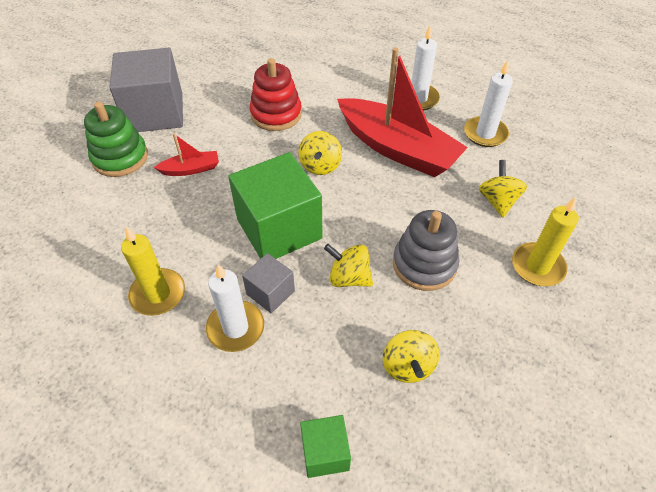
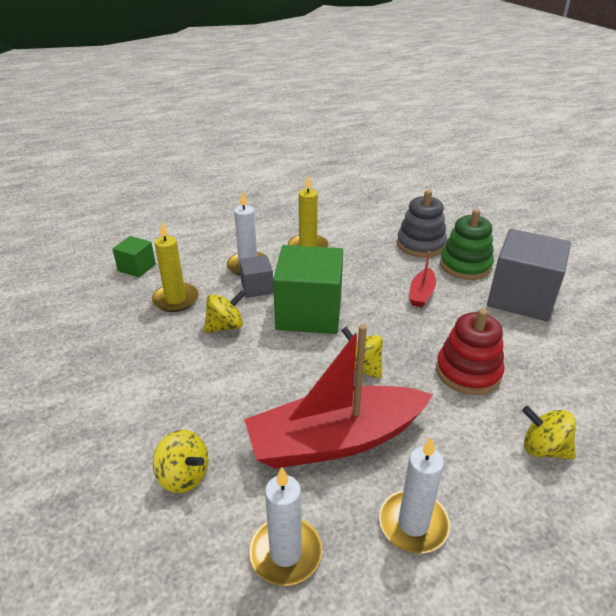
camera: 125 degrees right, 15 degrees down
yellow spinning top [383,330,440,383] -> yellow spinning top moved to [522,406,576,460]
grey stacking toy [393,210,459,291] -> grey stacking toy moved to [397,190,447,258]
yellow candle [512,198,579,286] -> yellow candle moved to [152,222,199,312]

